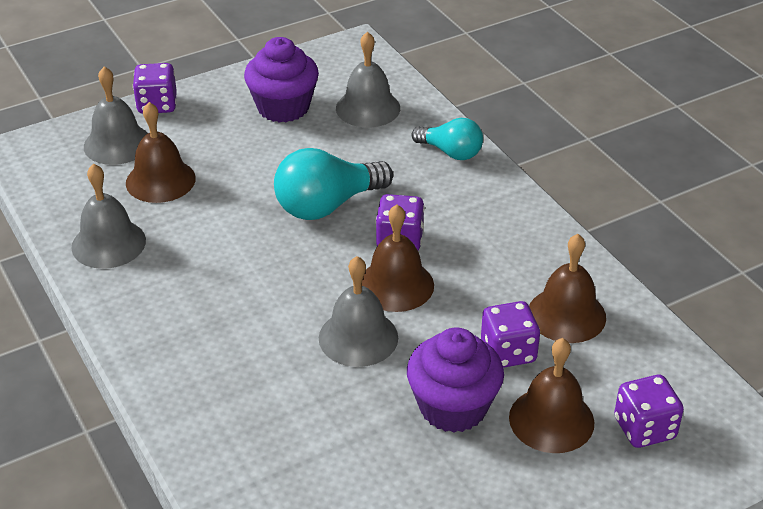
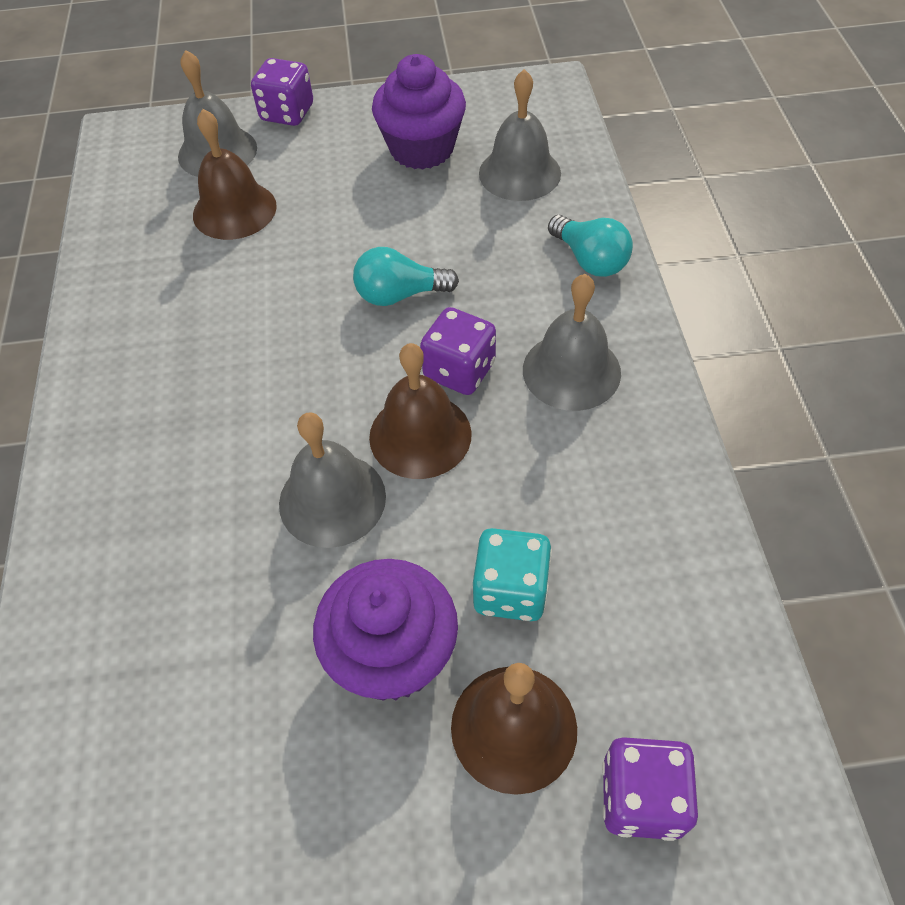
camera: 25 degrees right, 15 degrees up
grey bell [72,163,146,269] -> grey bell moved to [523,274,621,411]
turquoise light bulb [274,148,393,220] -> turquoise light bulb [353,247,459,306], size x0.63
purple dice [481,301,540,368] -> turquoise dice [473,528,552,621]
brown bell [529,234,606,343] -> none

